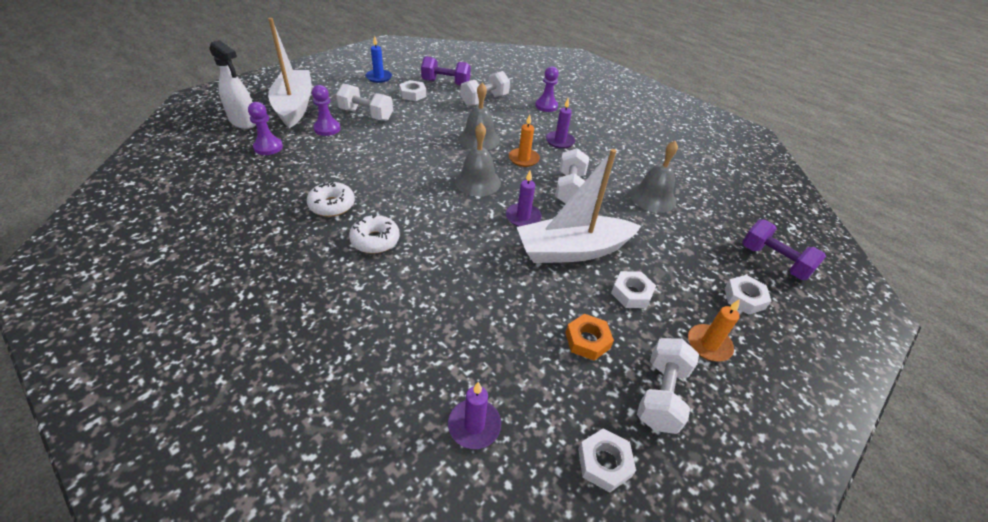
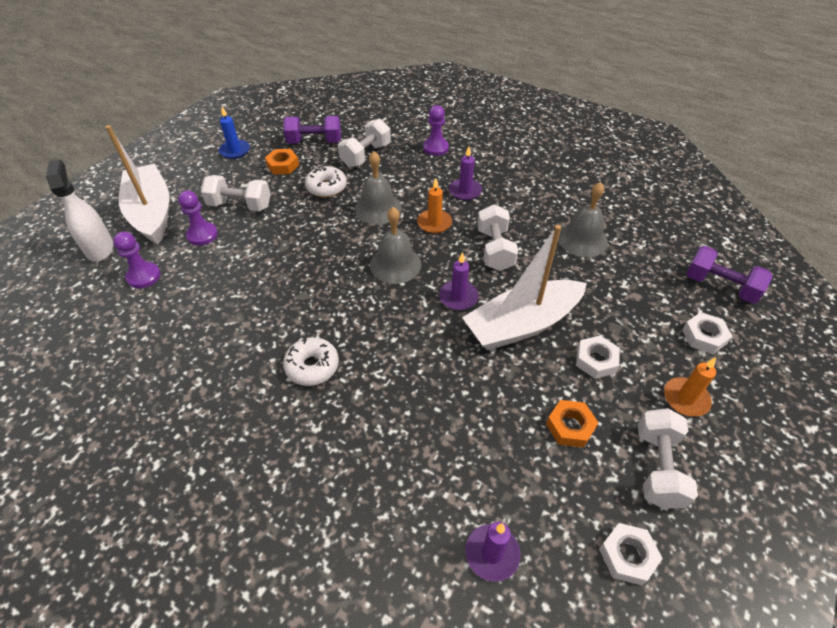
camera: 10 degrees left, 5 degrees up
white spray bottle [209,40,256,129] -> white spray bottle turned 135 degrees counterclockwise [46,160,113,262]
white donut [307,181,355,217] -> white donut moved to [305,166,347,197]
white nut [399,80,426,101] -> orange nut [265,149,299,174]

